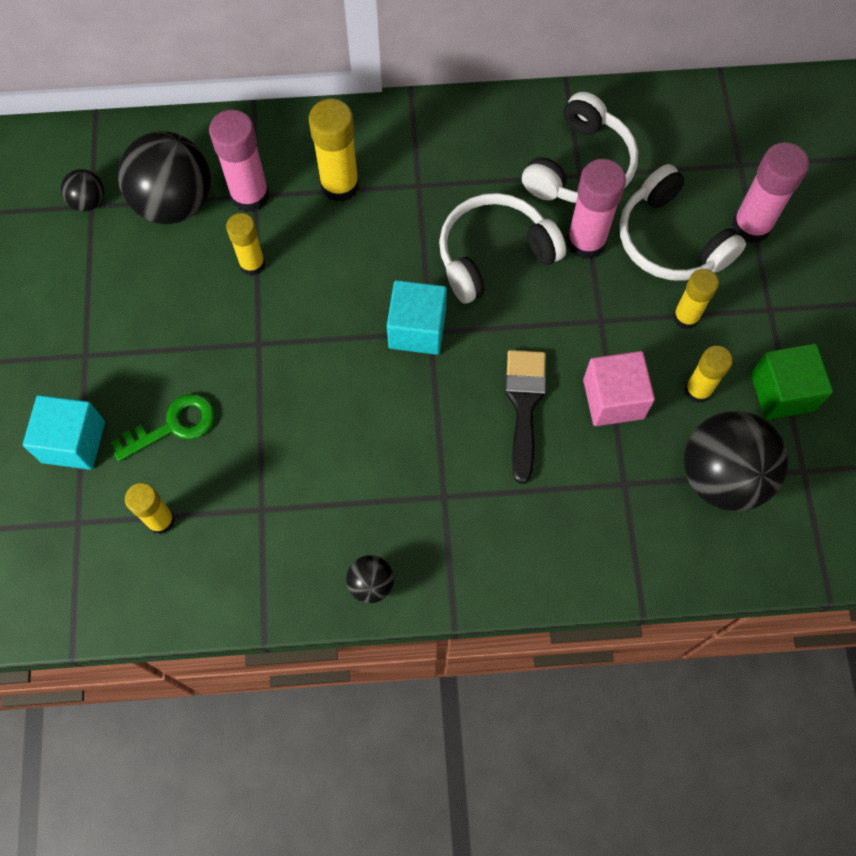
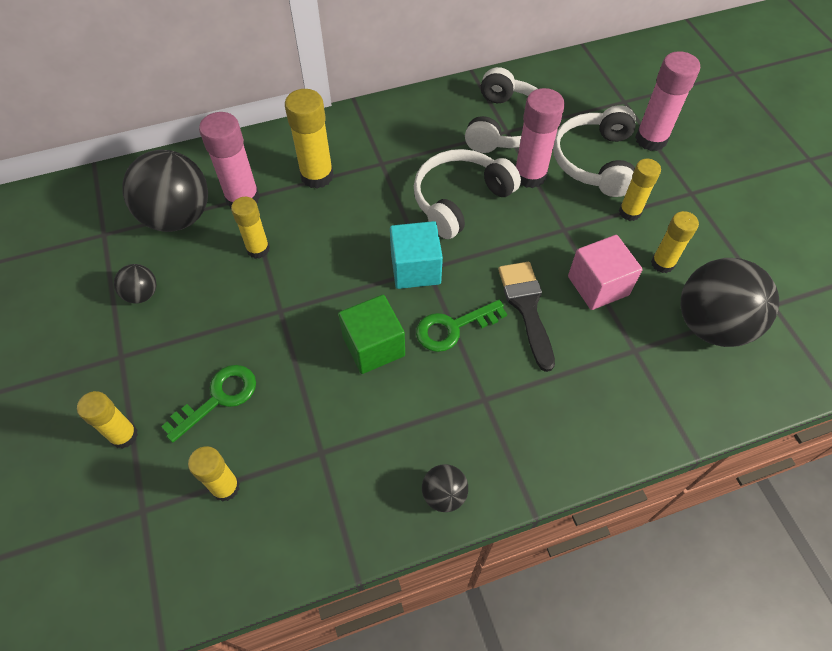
camera: 15 degrees left, 10 degrees down
turquoise cube [23,395,105,470] -> yellow glue stick [77,391,138,449]
black ball [61,169,104,212] -> black ball moved to [114,264,156,303]
white headphones [620,164,746,281] -> white headphones turned 60 degrees clockwise [553,105,636,197]
green cube [751,343,833,420] -> green cube moved to [338,295,405,374]
none -> green key [416,300,507,352]

